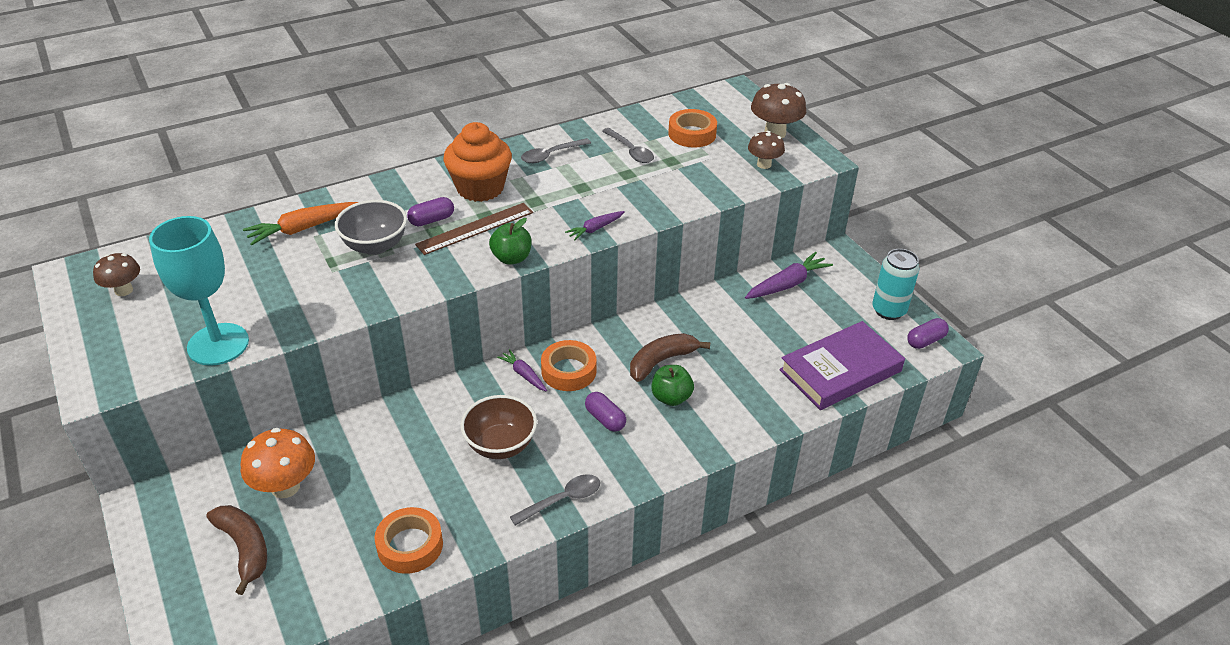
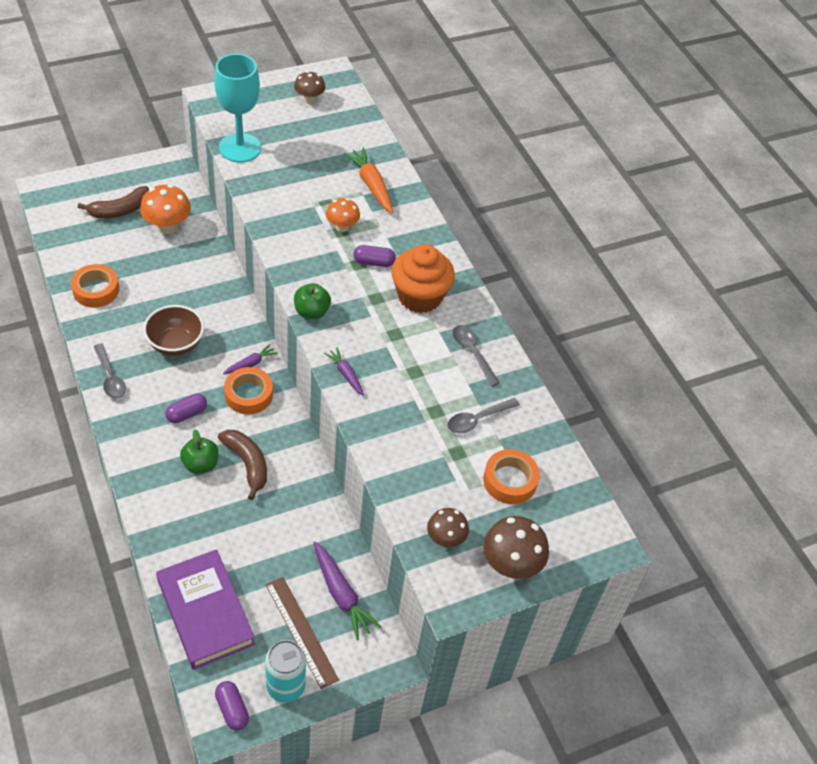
camera: 90 degrees right, 10 degrees up
grey bowl [335,200,407,255] -> orange mushroom [326,198,360,232]
purple capsule [407,197,454,226] -> purple capsule turned 60 degrees counterclockwise [353,245,396,267]
brown ruler [415,203,533,255] -> brown ruler moved to [266,577,339,689]

